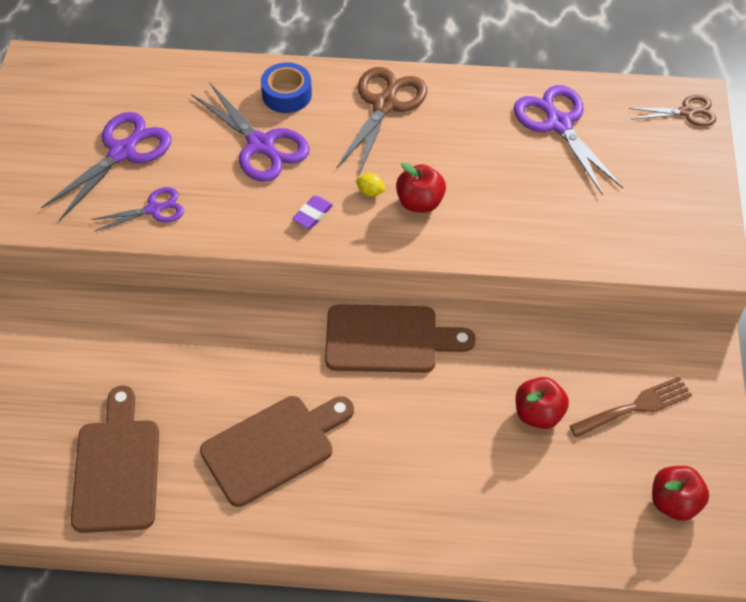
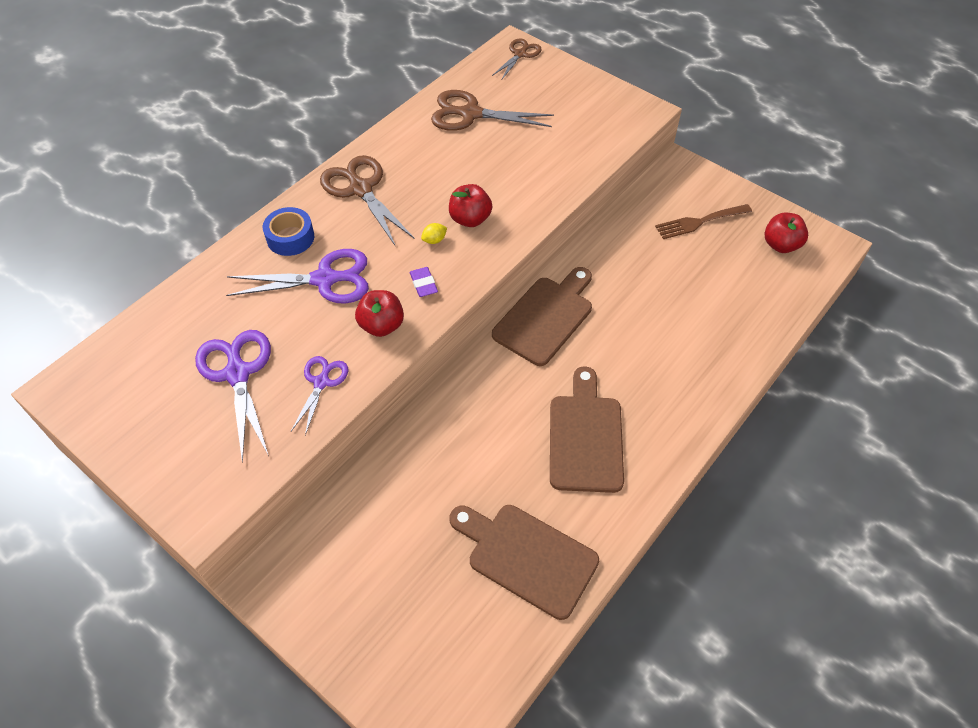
camera: 55 degrees left, 0 degrees up
purple scissors [514,85,623,195] -> brown scissors [431,90,554,131]
red apple [515,377,569,429] -> red apple moved to [355,290,404,337]
brown fork [569,376,692,438] -> brown fork turned 120 degrees counterclockwise [655,204,752,239]

